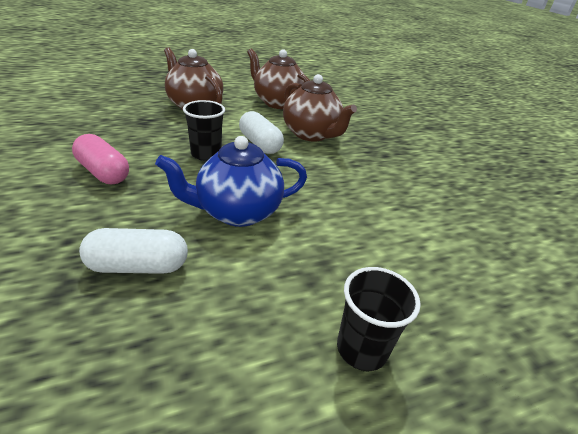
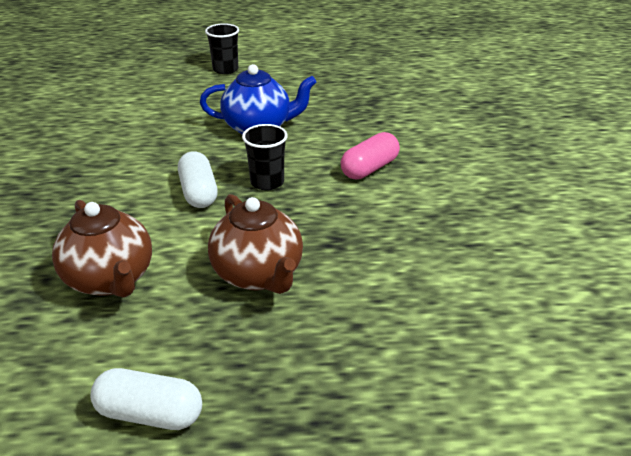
camera: 160 degrees left, 0 degrees up
pink capsule [72,134,129,184] -> pink capsule turned 75 degrees clockwise [341,132,400,179]
white capsule [79,228,188,274] -> white capsule moved to [90,368,202,430]
brown teapot [283,74,357,142] -> none

